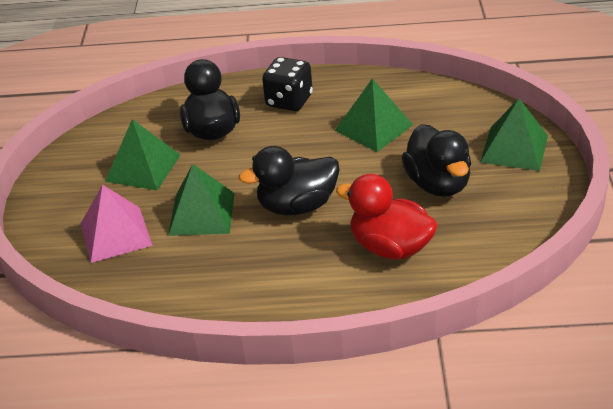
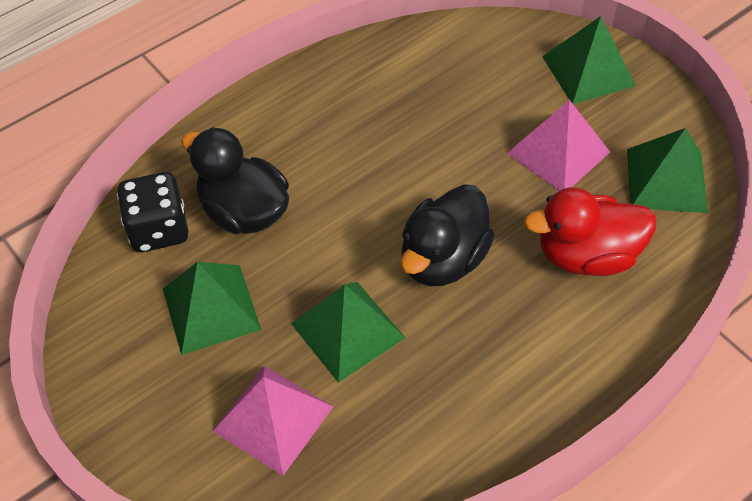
camera: 40 degrees left, 15 degrees up
black dice [262,57,313,111] -> black dice moved to [117,172,189,252]
green pyramid [335,78,413,152] -> green pyramid moved to [627,128,708,213]
black duck [402,124,471,197] -> pink pyramid [507,100,610,191]

